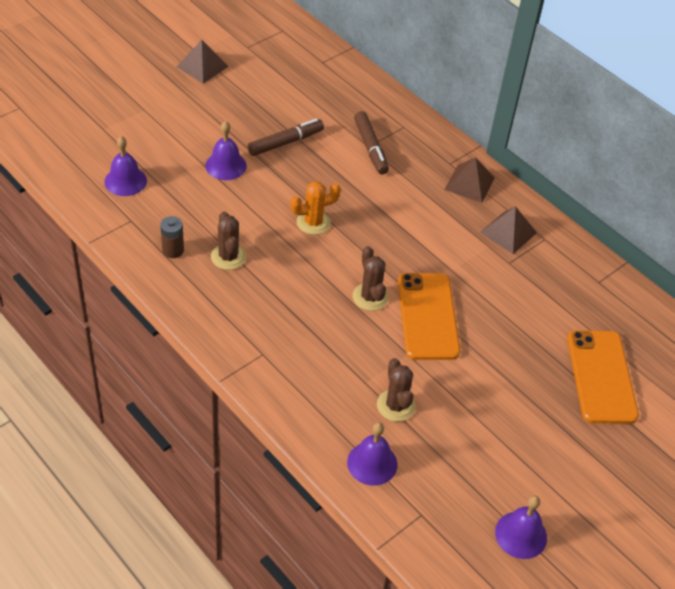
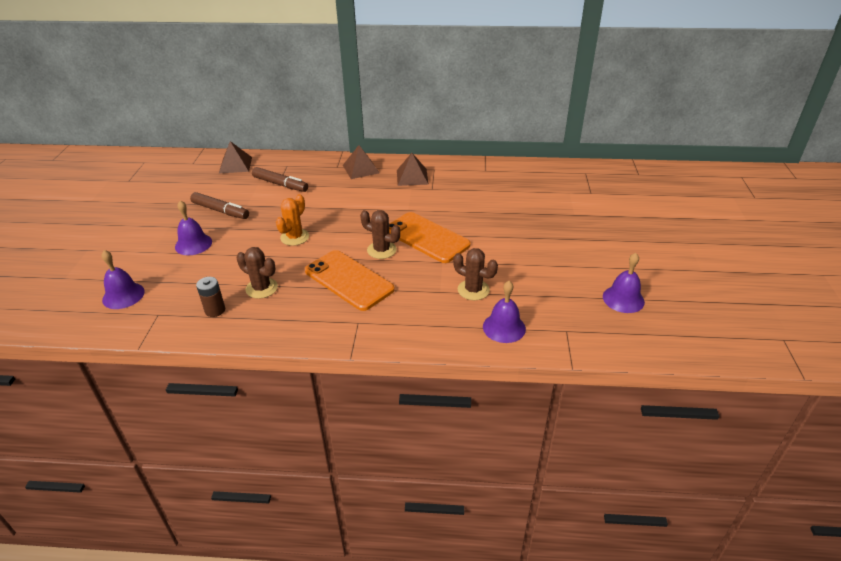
camera: 40 degrees left, 10 degrees down
brown pyramid [177,40,229,84] -> brown pyramid moved to [219,141,252,173]
brown marker [247,119,324,156] -> brown marker turned 105 degrees clockwise [190,192,249,219]
orange phone [567,330,639,424] -> orange phone moved to [305,250,395,311]

